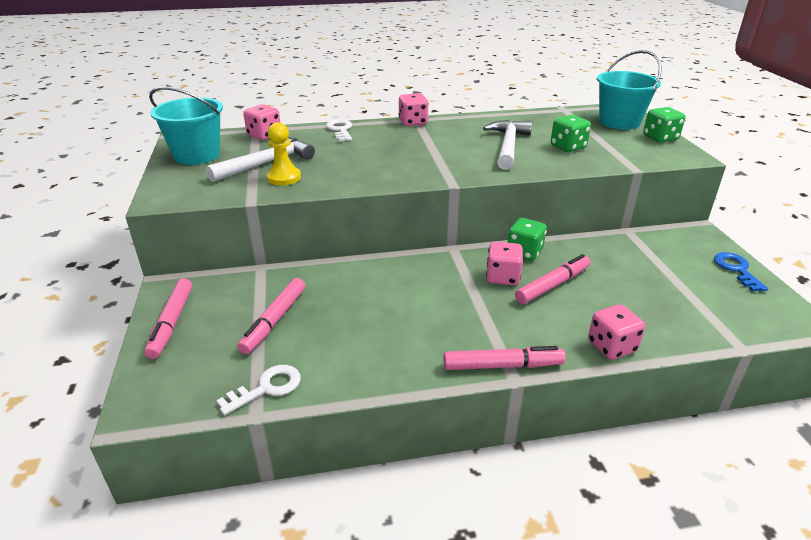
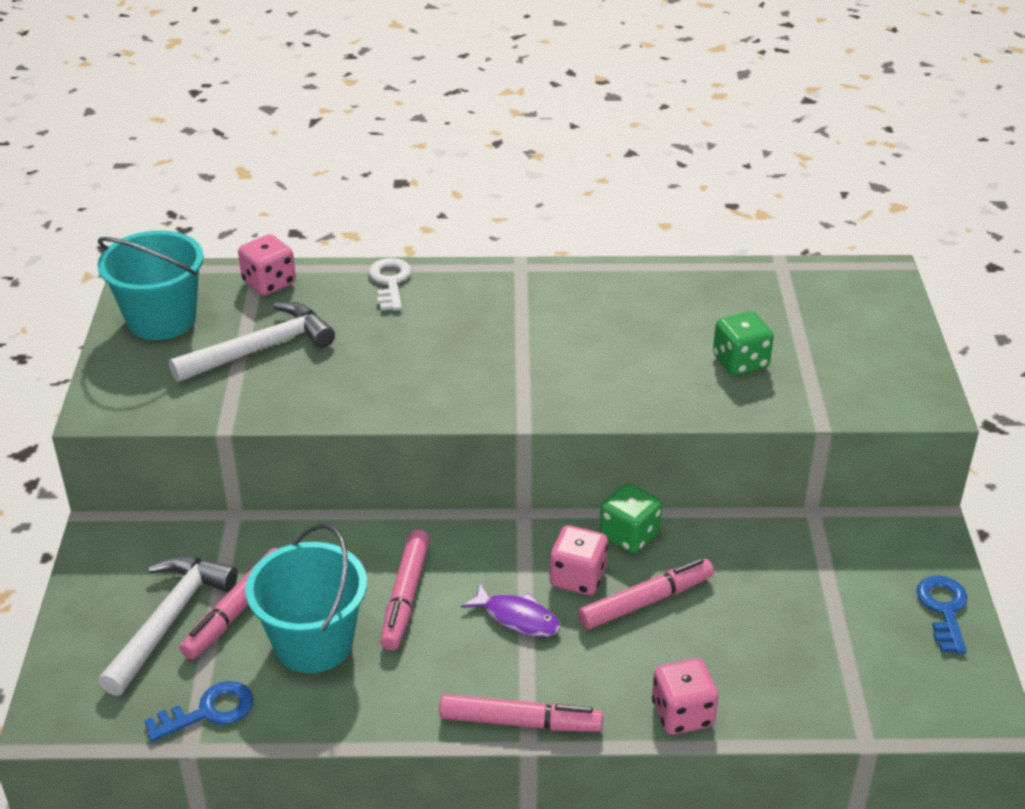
camera: 10 degrees right, 5 degrees up
pink marker [144,278,193,359] -> pink marker moved to [380,529,430,650]
white key [216,365,301,415] -> blue key [144,681,254,742]
yellow pawn [266,122,301,186] -> none
pink dice [399,93,429,126] -> none
white hammer [483,120,532,170] -> white hammer moved to [98,555,238,696]
turquoise bucket [597,50,662,130] -> turquoise bucket moved to [245,524,367,673]
green dice [643,107,685,142] -> none
none -> purple fish [461,583,561,637]

